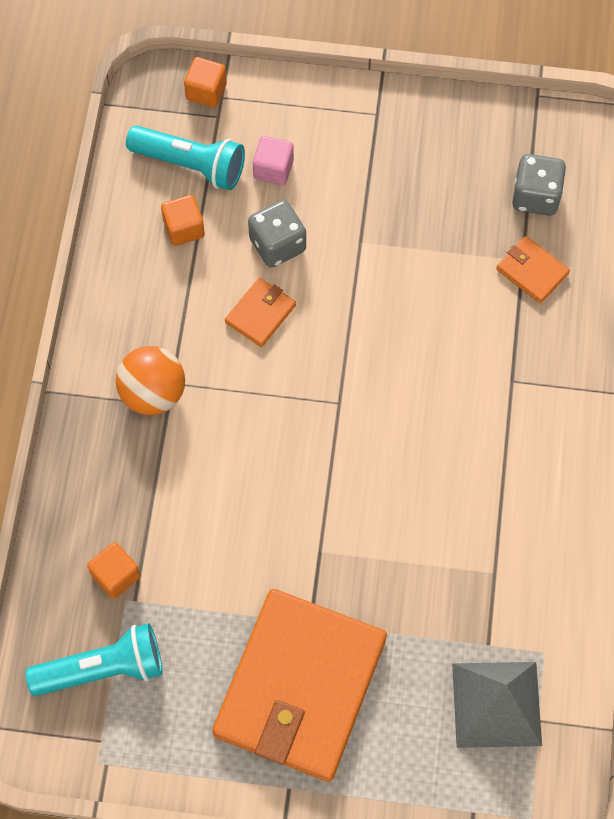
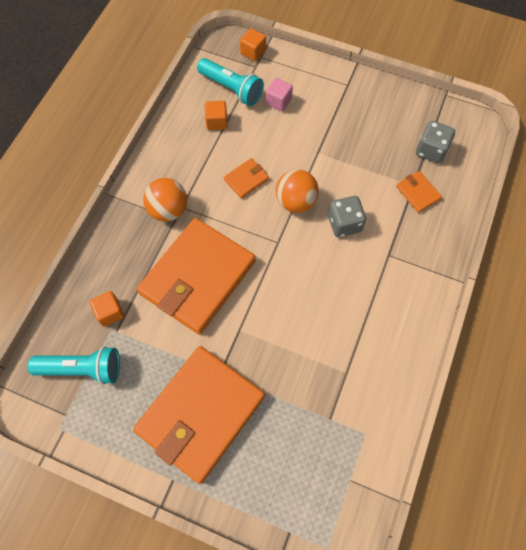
camera: 15 degrees right, 0 degrees up
grey dice [248,200,306,268] -> grey dice moved to [328,196,366,237]
grey pyramid [452,662,542,748] -> none
none -> orange wallet [137,218,256,334]
none -> orange ball [276,169,319,213]

